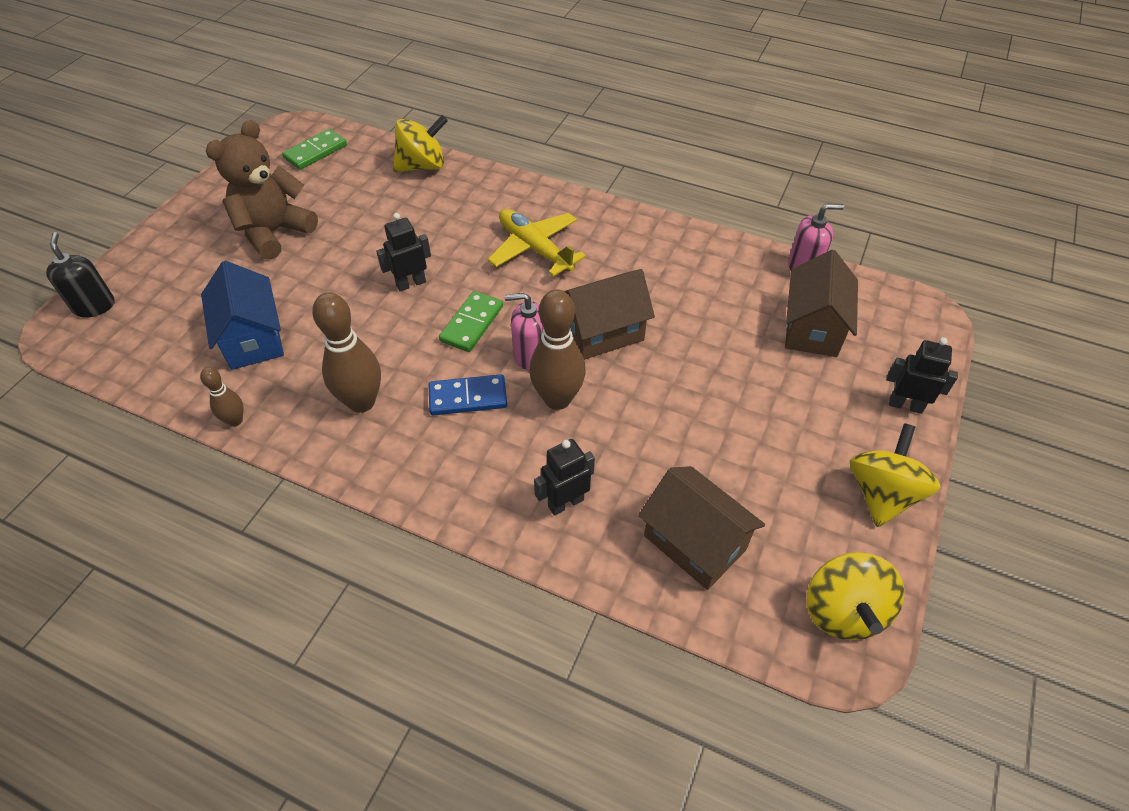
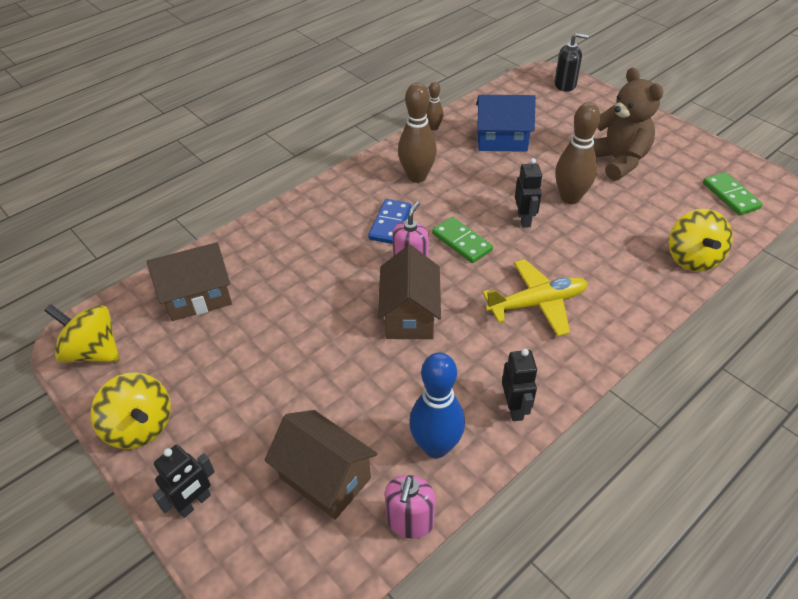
camera: 115 degrees right, 5 degrees down
brown bowling pin [529,290,585,410] -> brown bowling pin moved to [555,102,600,204]
black robot [534,439,595,516] -> black robot moved to [502,349,537,421]
none -> blue bowling pin [409,352,465,458]

